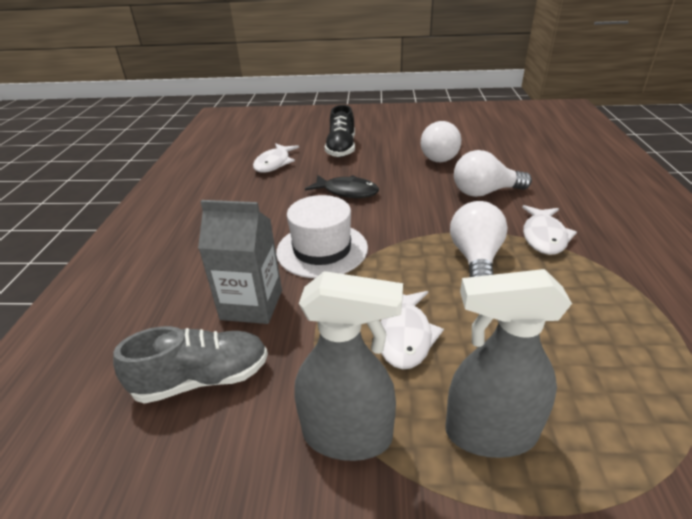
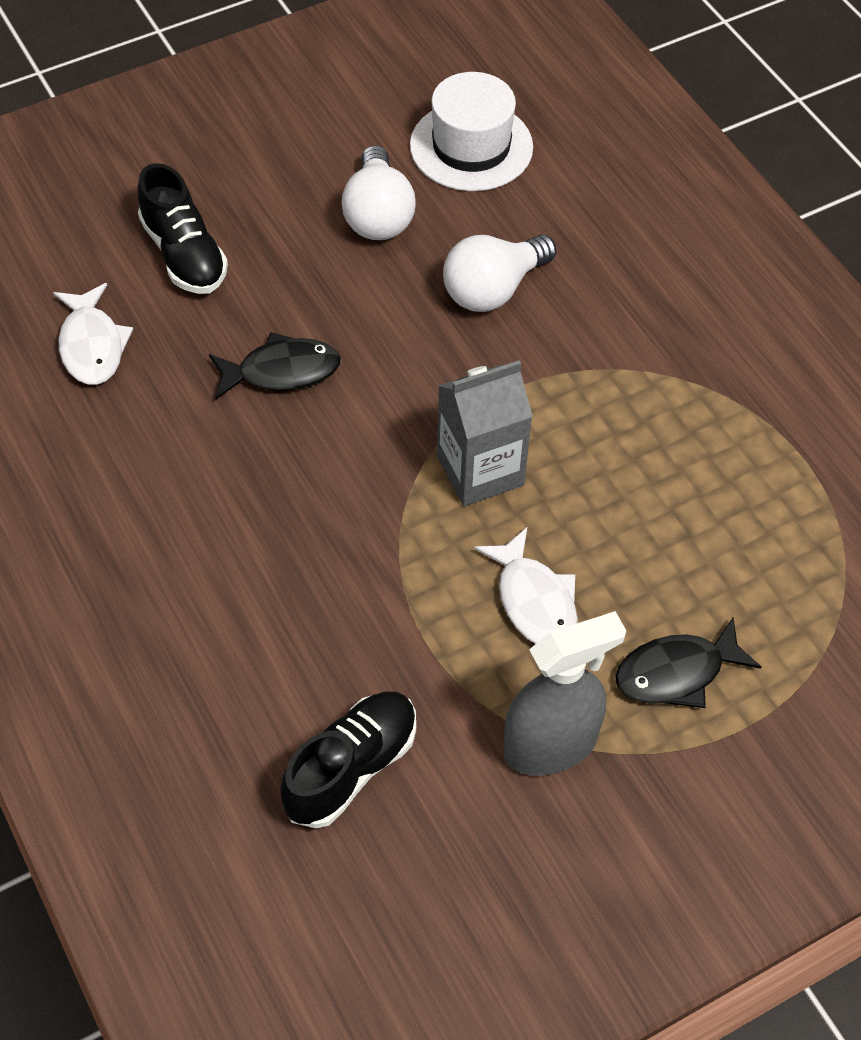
camera: 35 degrees left, 20 degrees up
grey shoe [113,326,268,404] -> black shoe [280,691,416,828]
grey carton [198,200,282,324] -> grey carton moved to [437,360,533,506]
white hat [276,195,368,278] -> white hat moved to [410,72,533,191]
grey spray bottle [446,269,572,458] -> black fish [615,617,761,708]
white light bulb [450,201,508,277] -> none
white fish [522,205,577,255] -> none

